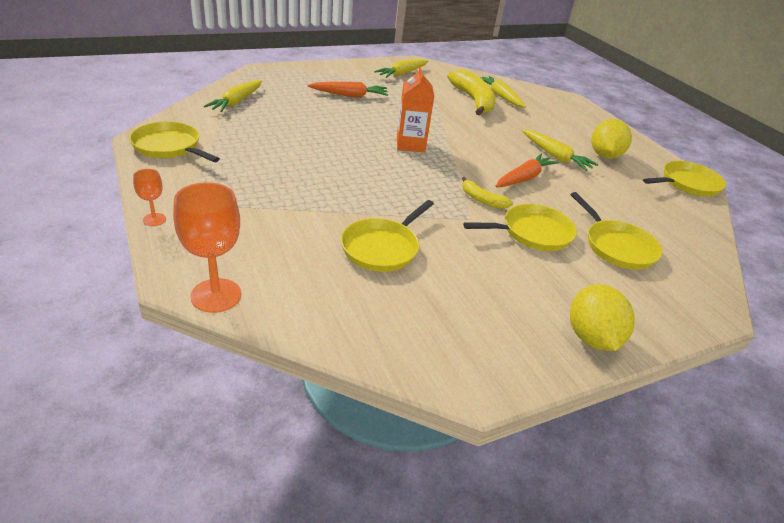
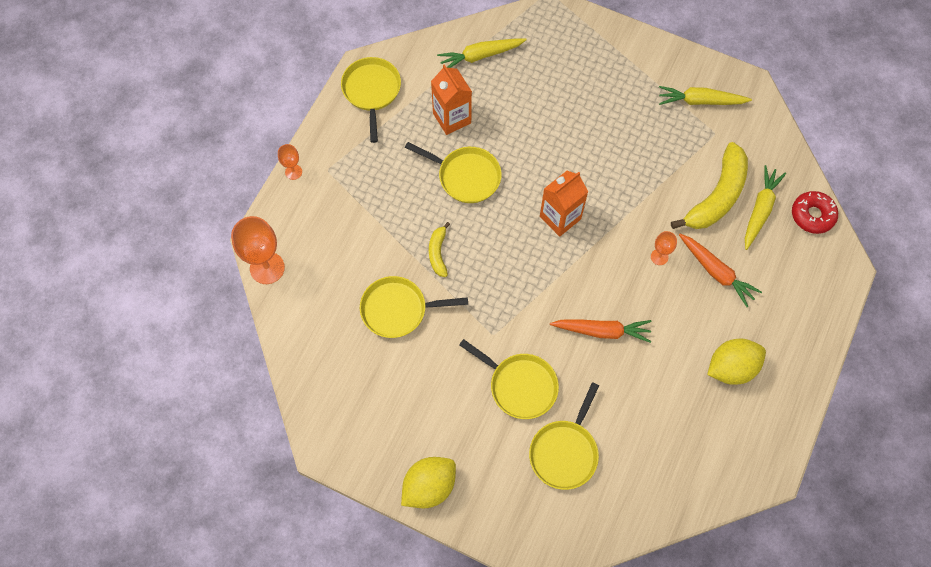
camera: 55 degrees right, 30 degrees up
orange carrot [308,82,388,98] -> orange carrot moved to [679,234,762,307]
yellow banana [462,177,513,209] -> yellow banana moved to [429,222,450,277]
yellow carrot [522,130,598,171] -> none
yellow pan [643,161,726,196] -> yellow pan moved to [405,142,502,203]
none -> orange carton [431,64,472,135]
none -> orange goblet [651,231,677,265]
none -> red donut [792,191,838,234]

